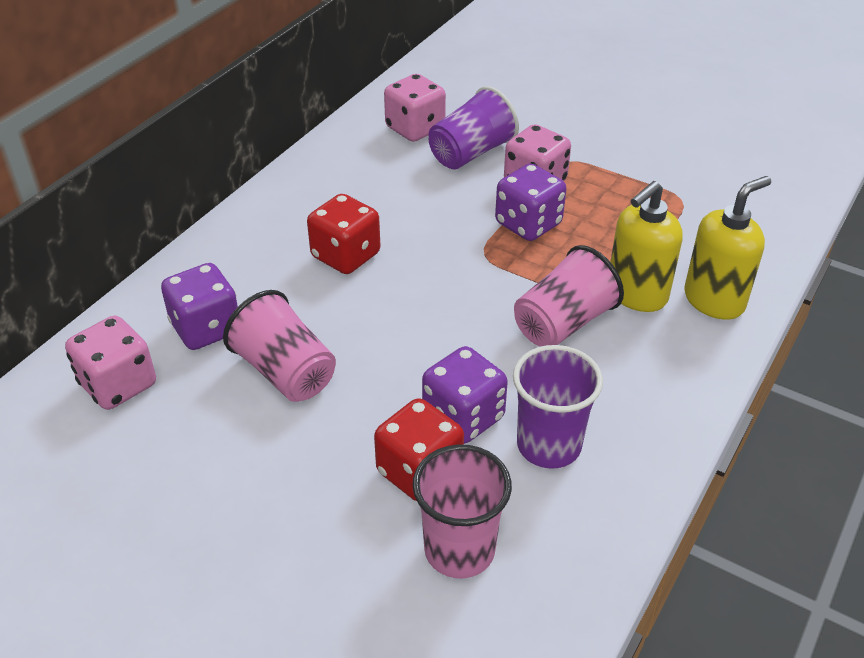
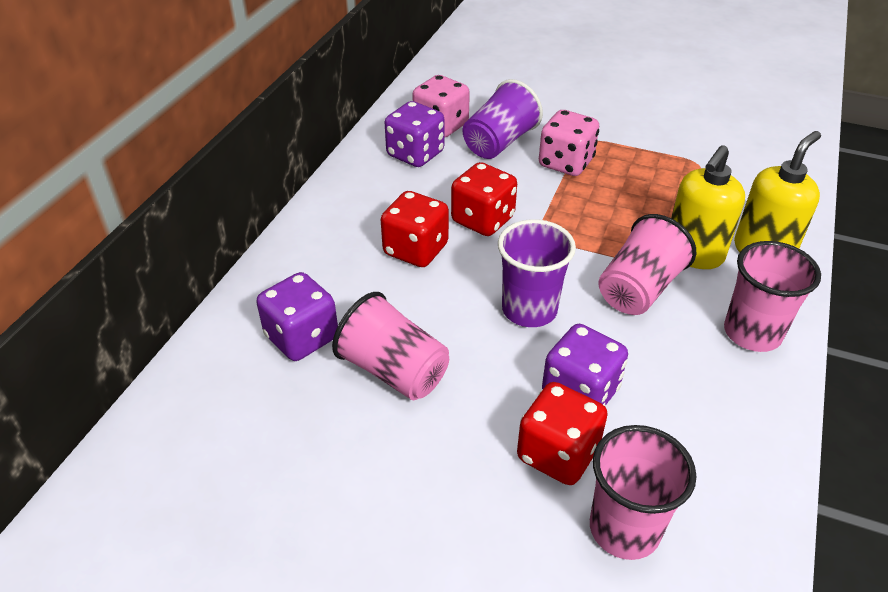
camera: 10 degrees left, 0 degrees up
pink dice [65,316,156,410] -> none
purple dice [495,163,566,241] -> purple dice moved to [385,101,444,167]
purple cup [513,345,603,469] -> purple cup moved to [498,219,576,327]
none -> red dice [451,162,517,236]
none -> pink cup [724,241,821,352]

